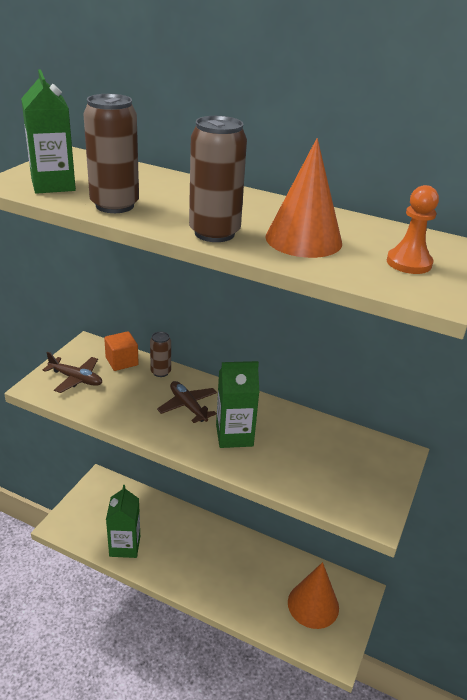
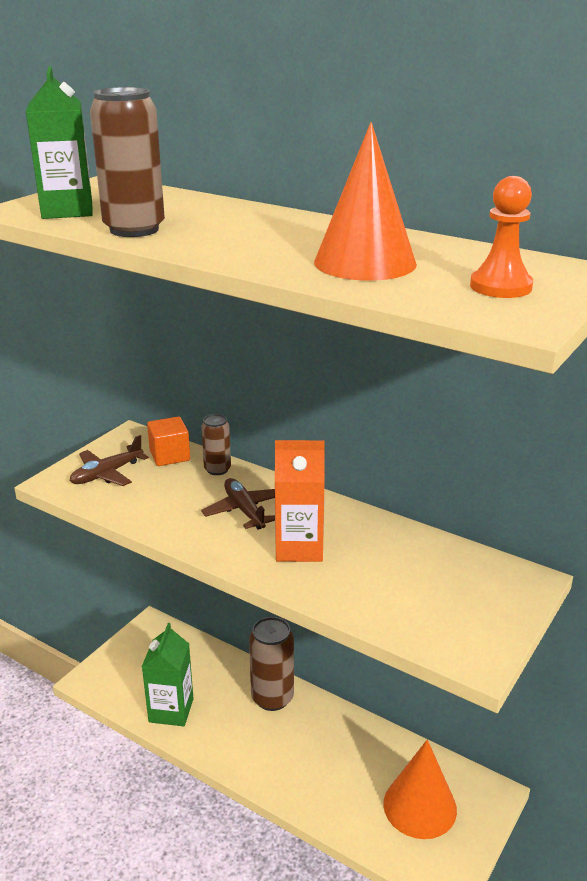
camera: 10 degrees right, 5 degrees down
brown plane [43,352,102,393] -> brown plane turned 105 degrees clockwise [70,435,149,486]
brown can [189,116,247,242] -> brown can moved to [249,617,294,711]
green carton [216,361,259,448] -> orange carton [275,440,325,562]

